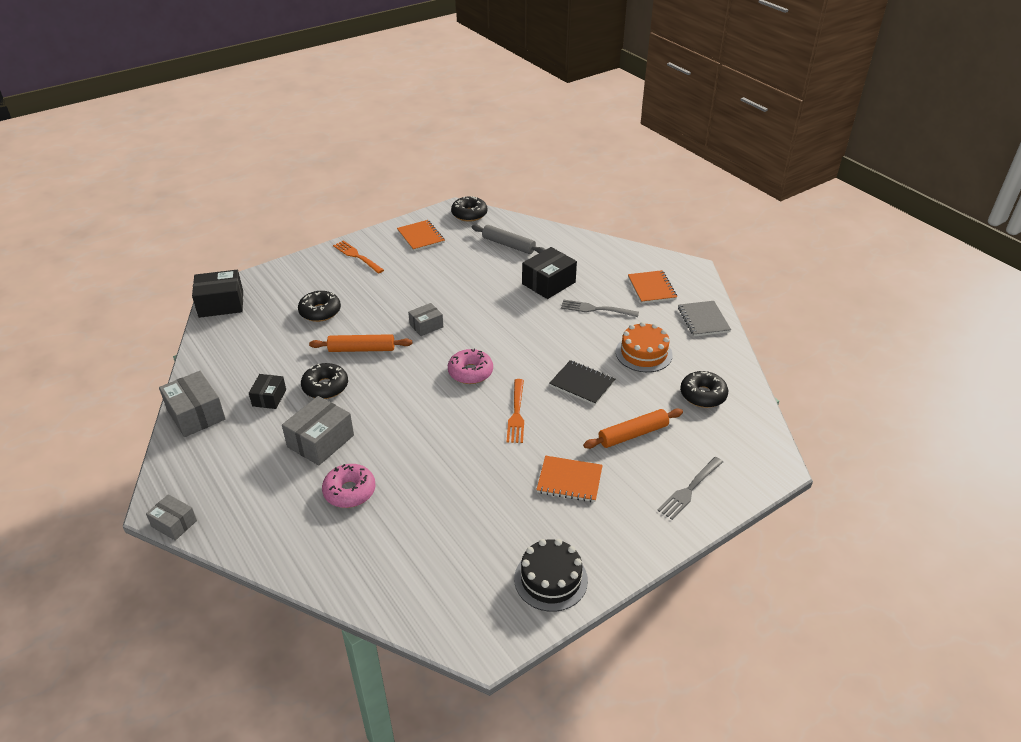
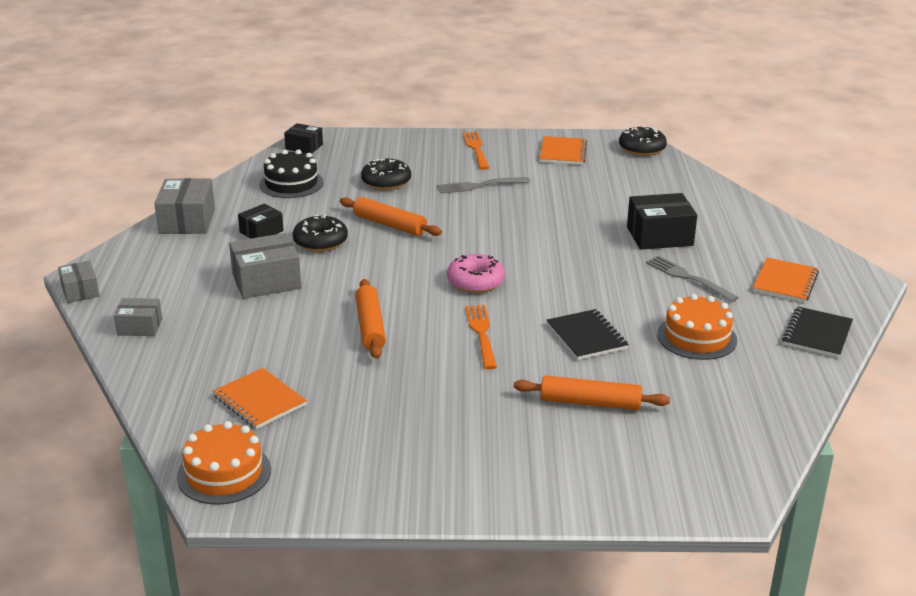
camera: 35 degrees right, 10 degrees down
black box [192,270,243,318] -> black box [284,123,323,154], size x0.60
pink donut [322,464,376,508] -> none
grey box [408,303,443,336] -> grey box moved to [114,298,162,336]
grey rolling pin [472,225,546,254] -> none
orange fork [507,379,524,443] -> orange fork turned 135 degrees clockwise [465,305,497,370]
black cake [514,539,588,612] -> black cake moved to [259,149,324,198]
orange notebook [536,456,603,502] -> orange notebook moved to [213,368,307,429]
grey fork [657,457,723,520] -> grey fork moved to [437,177,530,194]
grey notebook [678,301,731,336] -> black notebook [782,307,853,358]
black donut [680,371,728,408] -> none
none -> orange cake [177,421,271,505]
none -> orange rolling pin [355,279,386,359]

